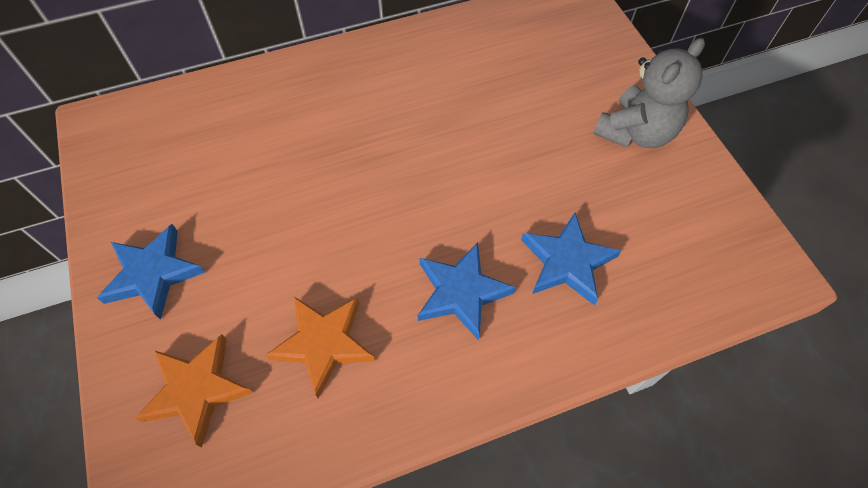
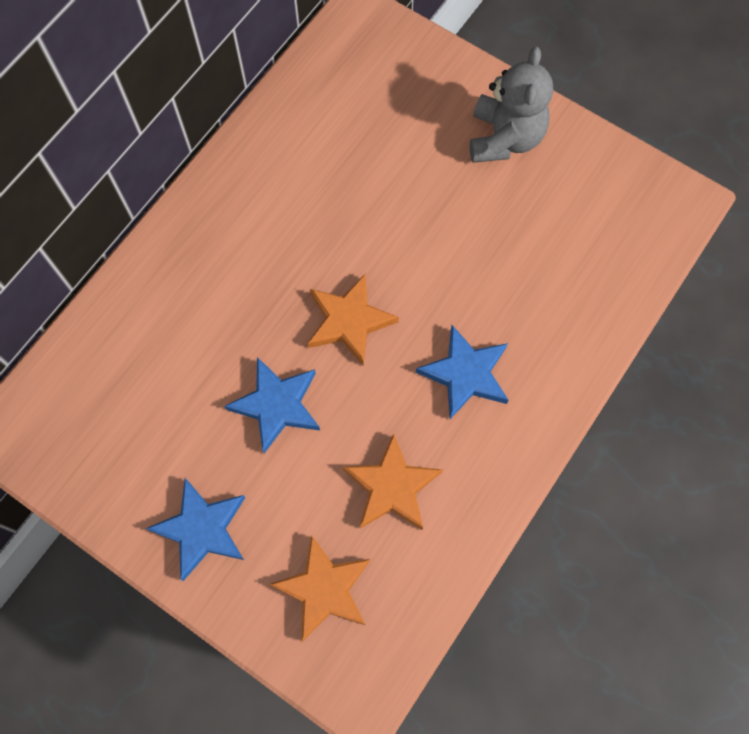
camera: 35 degrees left, 10 degrees up
blue star [521,213,621,306] -> blue star moved to [224,357,320,453]
none -> orange star [307,274,399,366]

